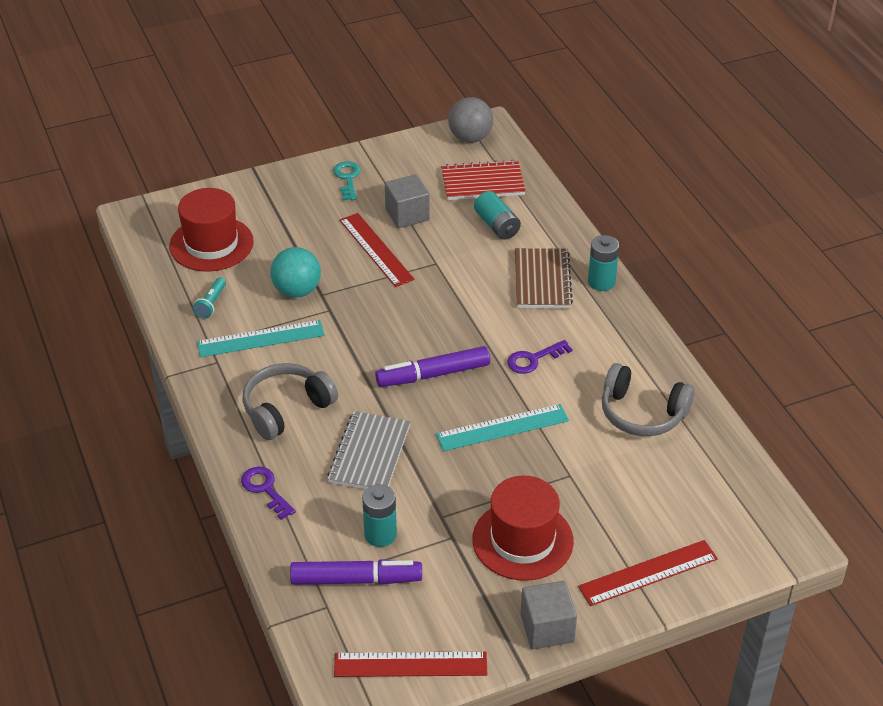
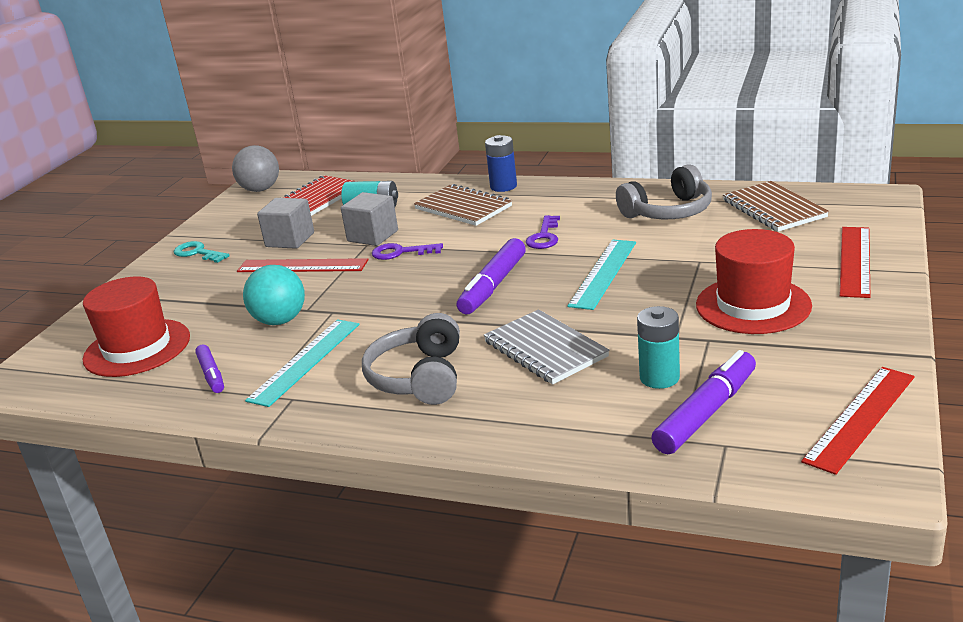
camera: 45 degrees left, 15 degrees down
turquoise flashlight [193,278,226,319] -> purple marker [195,345,224,393]
purple key [241,466,296,520] -> purple key moved to [372,243,443,260]
grey cube [521,581,577,649] -> grey cube moved to [341,192,398,246]
turquoise battery [588,235,619,291] -> blue battery [485,135,517,192]
none -> brown notebook [723,181,829,232]

